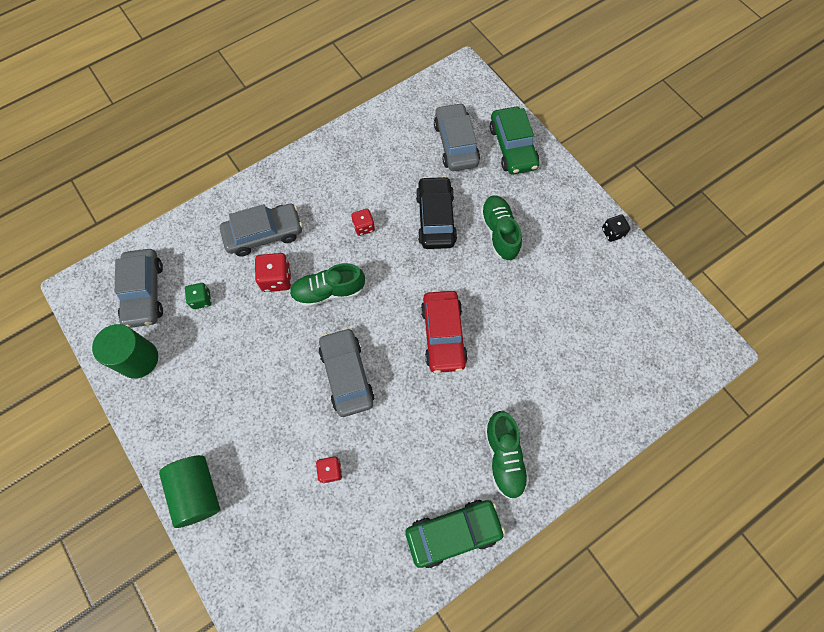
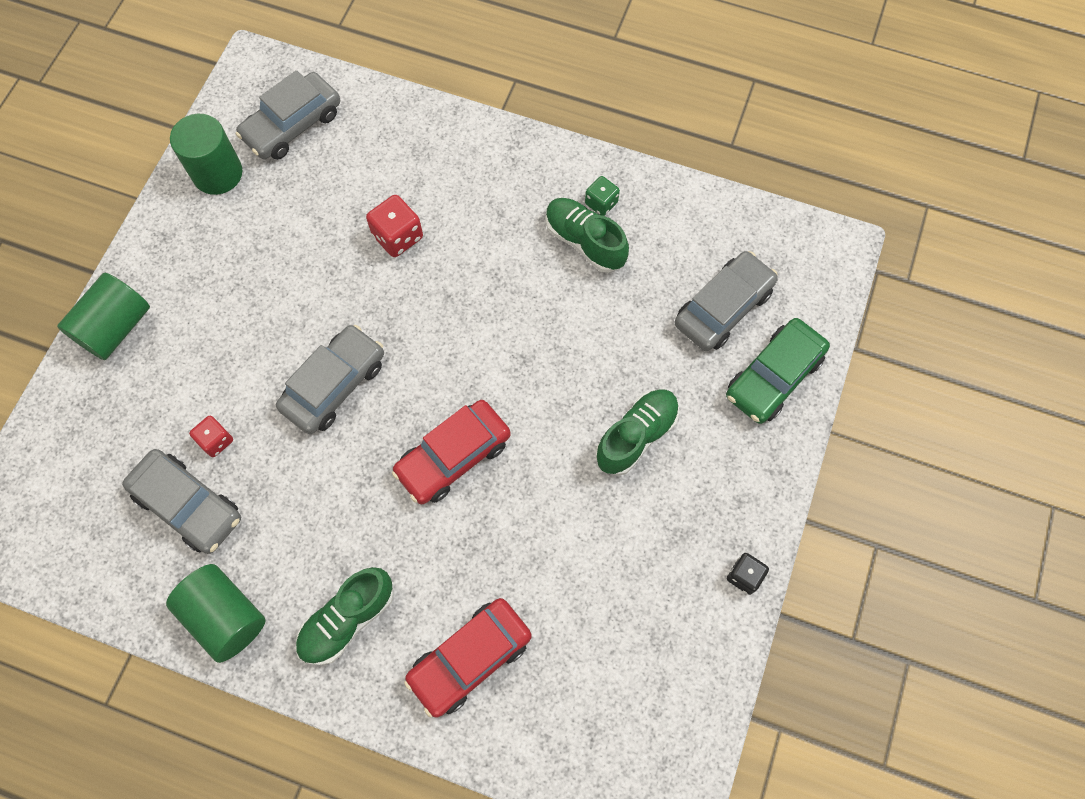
camera: 55 degrees right, 0 degrees up
green dice [185,283,211,309] -> green dice moved to [585,176,620,216]
grey car [220,204,303,256] -> grey car moved to [122,449,241,554]
green shoe [290,263,365,307] -> green shoe moved to [546,198,629,273]
red dice [351,209,375,236] -> none
green car [406,500,505,568] -> green cylinder [166,564,266,663]
black car [416,176,457,249] -> none
none -> red car [404,598,532,718]

